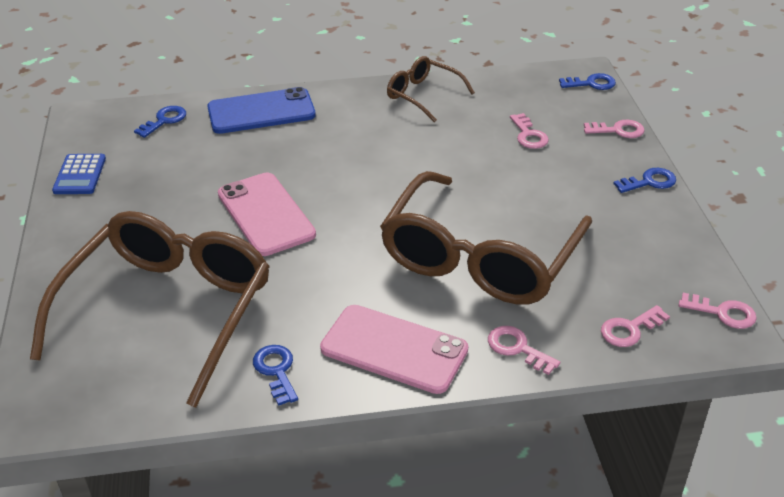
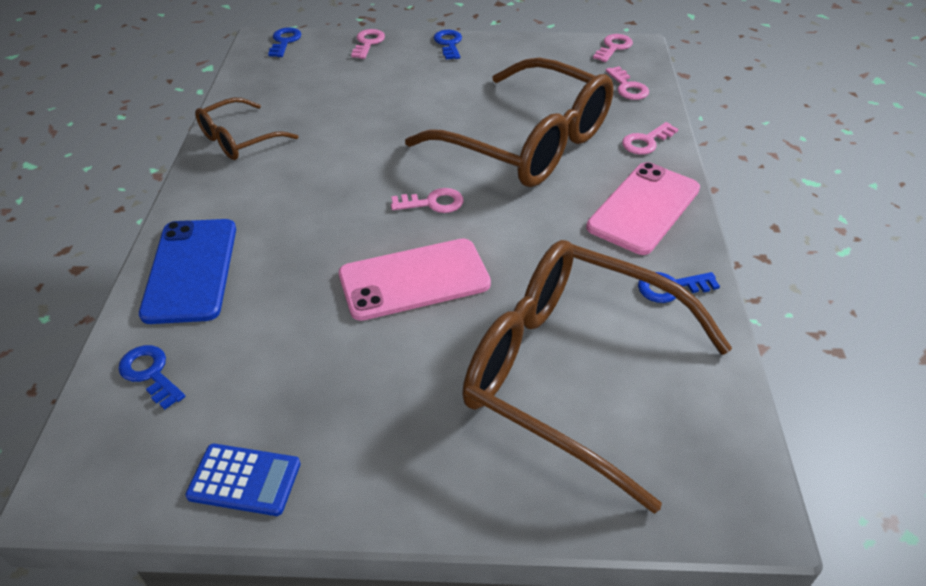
camera: 80 degrees left, 5 degrees up
pink key [510,113,549,149] -> pink key moved to [391,188,463,213]

